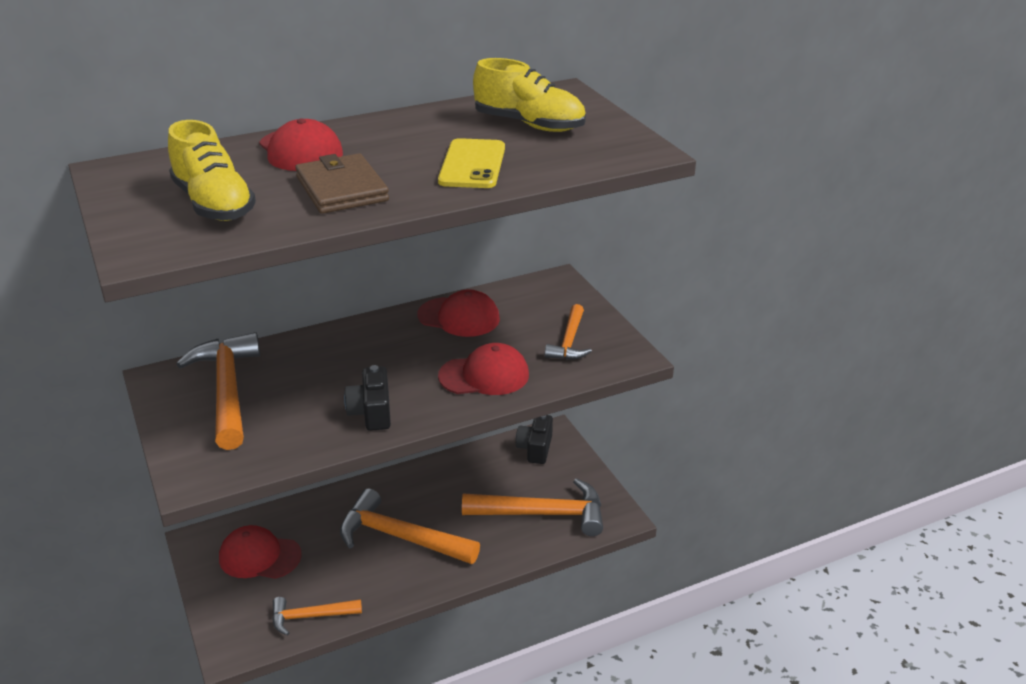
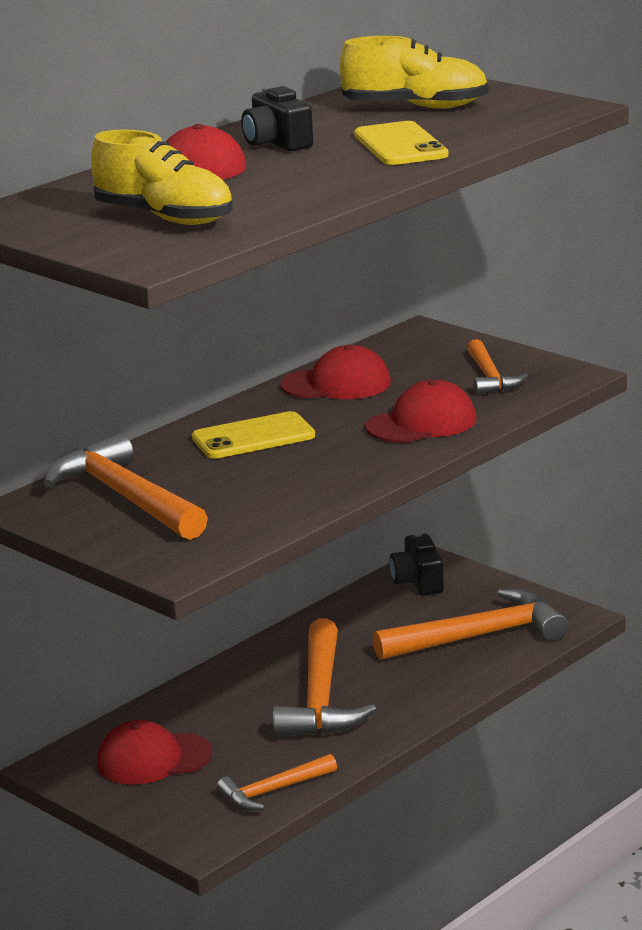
camera: 20 degrees left, 10 degrees down
brown wallet [295,153,389,214] -> none
orange hammer [340,488,480,564] -> orange hammer turned 90 degrees counterclockwise [273,618,376,737]
black camera [344,365,391,431] -> black camera moved to [241,86,313,151]
none -> yellow phone [192,411,315,459]

